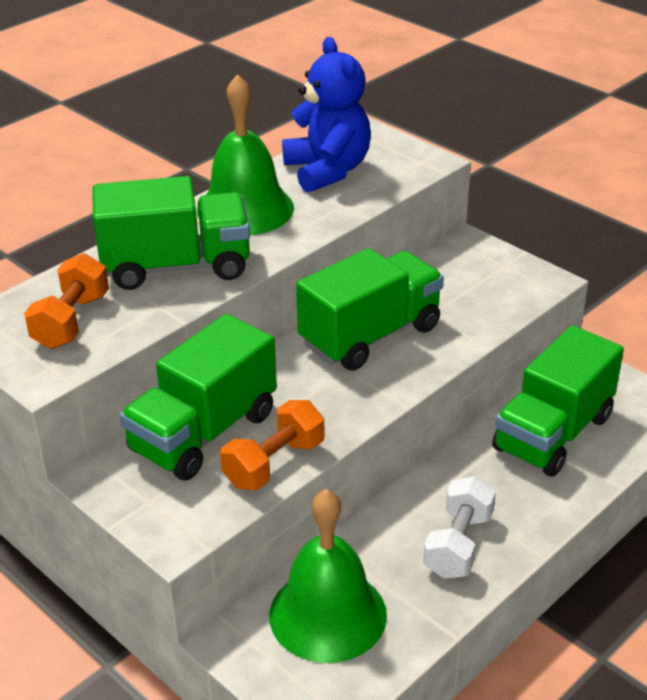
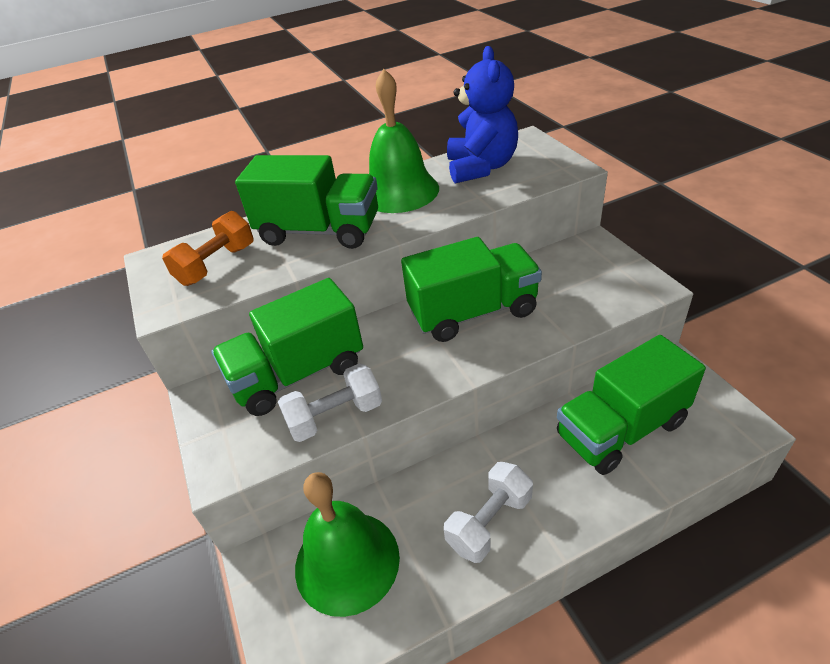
camera: 25 degrees right, 5 degrees up
orange dumbbell [220,400,325,491] -> white dumbbell [278,363,382,442]

